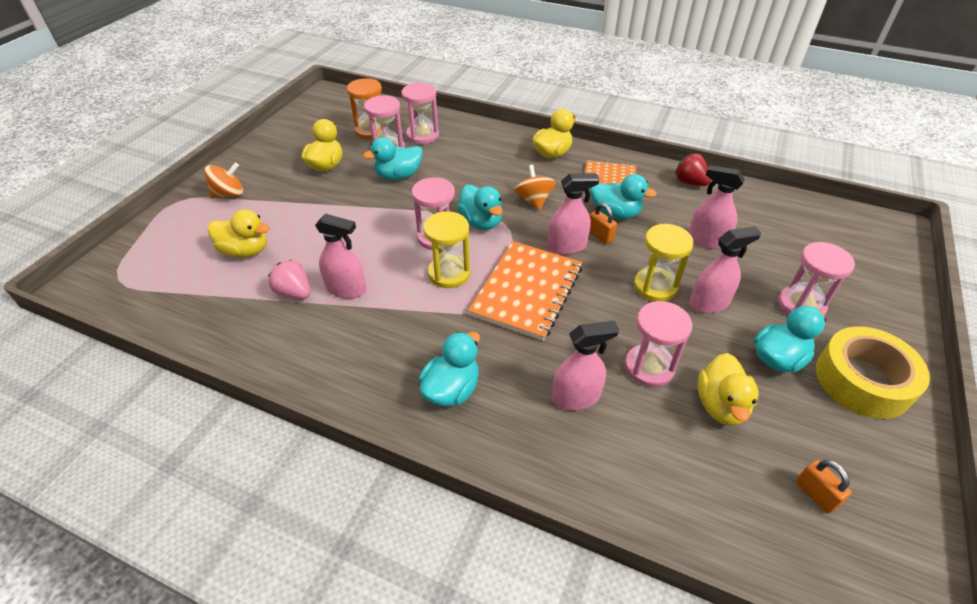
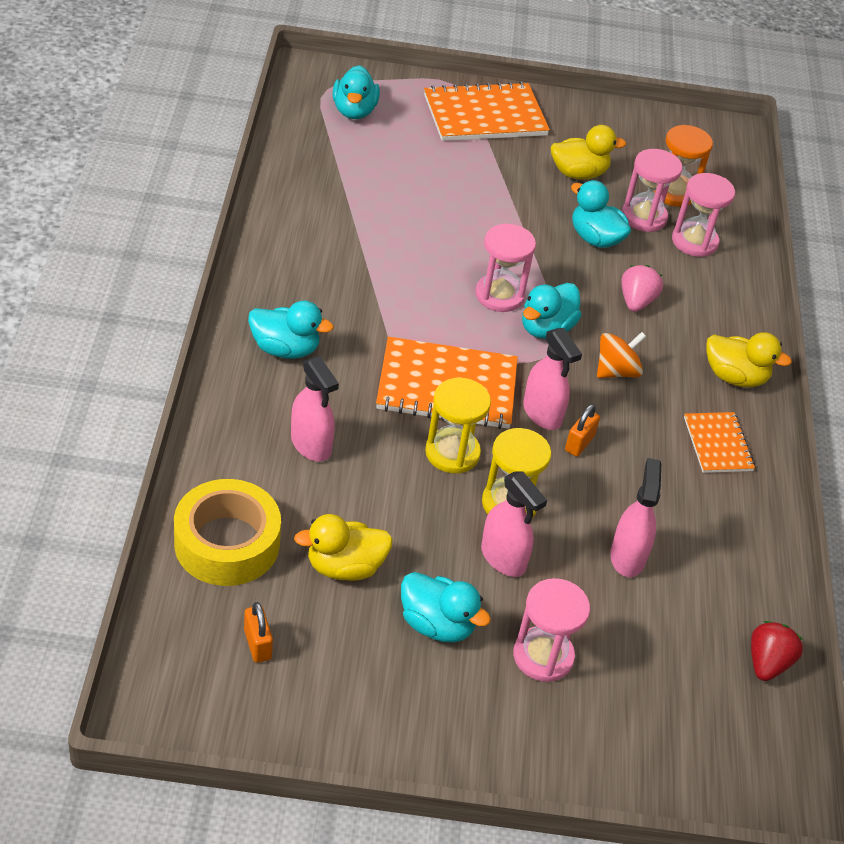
camera: 65 degrees right, 0 degrees up
orange spinning top [204,162,243,198] -> orange notebook [424,82,550,141]
yellow duck [208,209,270,258] -> none
pink strawberry [268,260,311,299] -> pink strawberry moved to [621,265,663,312]
pink spray bottle [315,214,367,299] -> none
yellow hourglass [423,211,471,288] -> yellow hourglass moved to [425,378,491,474]
turquoise duck [591,174,657,219] -> turquoise duck moved to [333,65,380,119]
pink hourglass [625,301,692,387] -> none
red strawberry [675,153,711,186] -> red strawberry moved to [751,621,803,681]
orange padlock [796,460,852,514] -> orange padlock turned 60 degrees counterclockwise [244,602,273,663]
yellow tape [816,326,930,419] -> yellow tape moved to [174,479,281,586]

